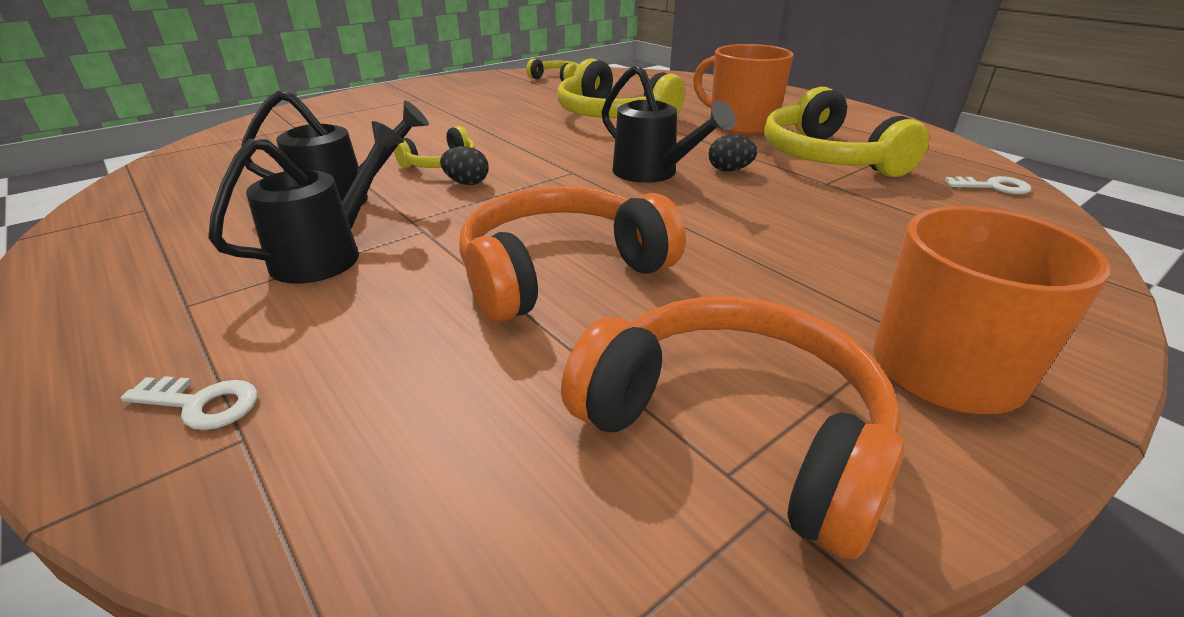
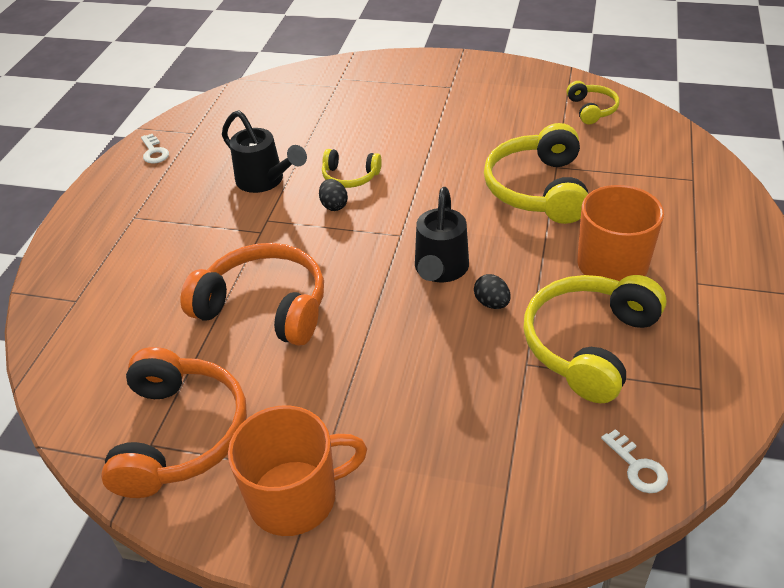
camera: 55 degrees right, 10 degrees up
white key [121,376,258,430] -> white key moved to [141,134,169,164]
black watering can [208,121,404,284] -> none

